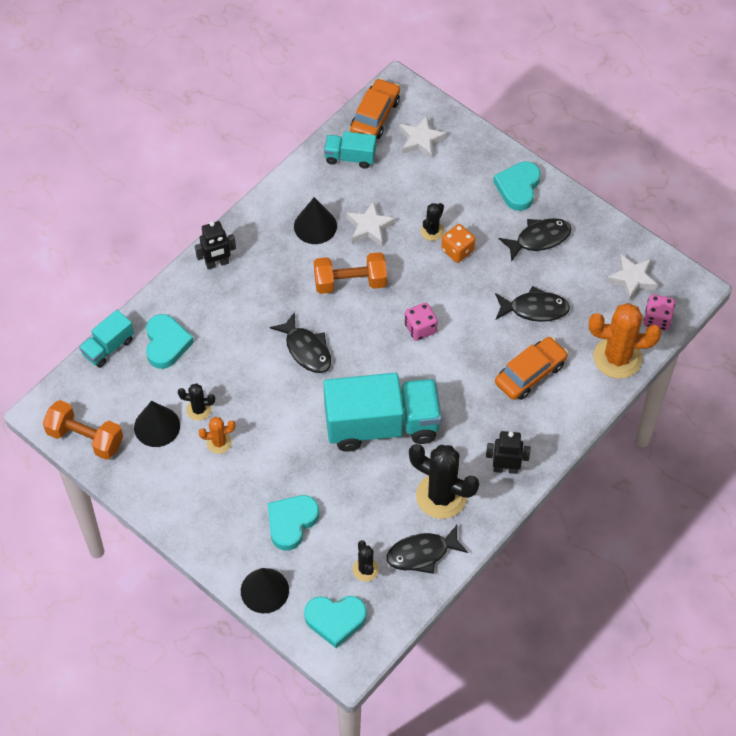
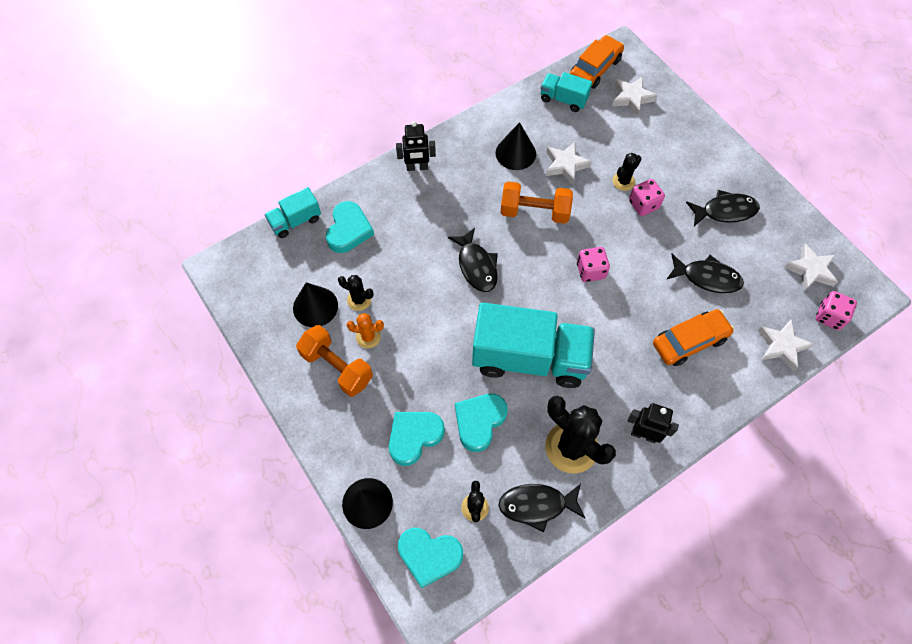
camera: 15 degrees right, 5 degrees up
orange dumbbell [43,400,123,460] -> orange dumbbell moved to [296,325,373,397]
orange dice [441,224,475,263] -> pink dice [629,179,665,216]
turquoise heart [493,161,540,211] -> turquoise heart moved to [455,394,508,452]
orange cactus [589,303,661,379] -> white star [758,319,814,371]

